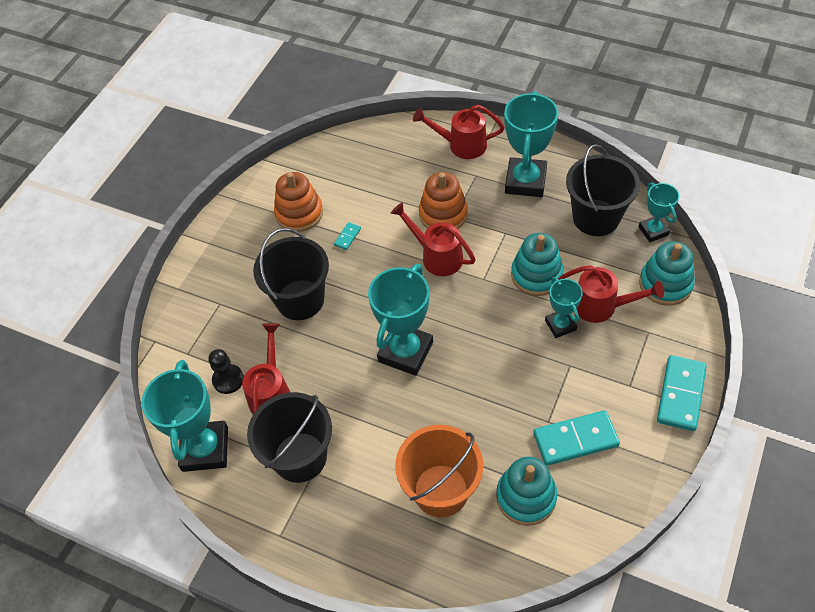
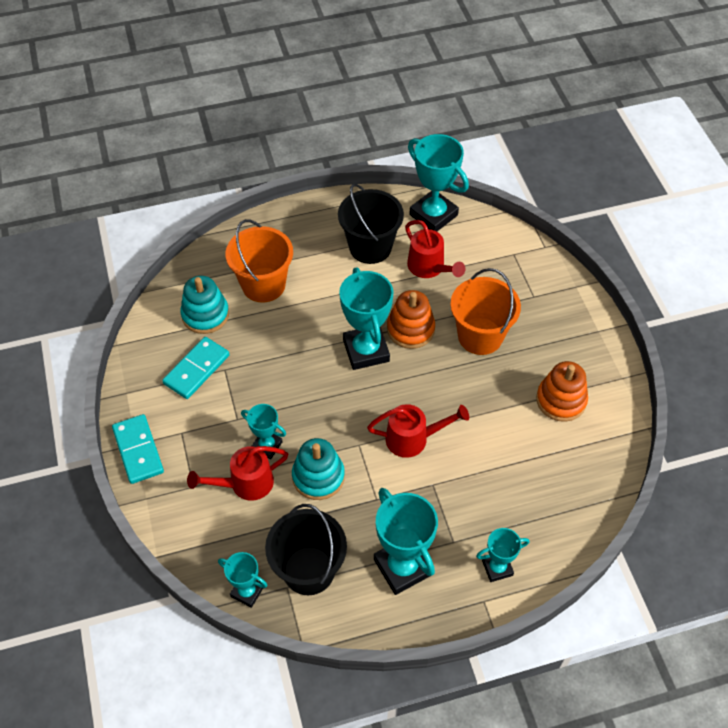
camera: 135 degrees right, 0 degrees up
black pawn [208,349,244,394] -> none
black bucket [253,228,329,320] -> orange bucket [450,268,521,355]
turquoise domino [334,222,361,250] -> none
red watering can [413,105,505,159] -> turquoise trophy [476,528,529,582]
orange stacking toy [419,172,468,229] -> orange stacking toy moved to [387,290,435,349]
turquoise stacking toy [639,241,695,306] -> none

